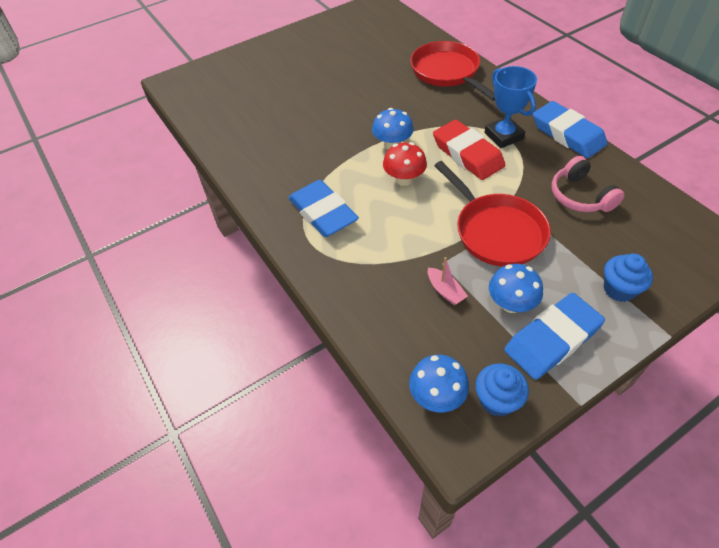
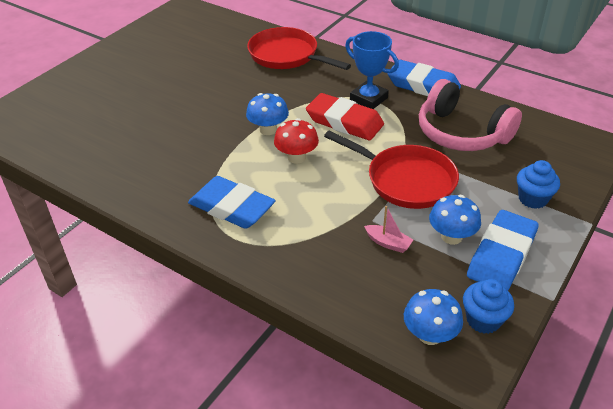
camera: 25 degrees left, 10 degrees down
pink headphones [552,156,625,212] -> pink headphones [419,79,522,151], size x1.54

